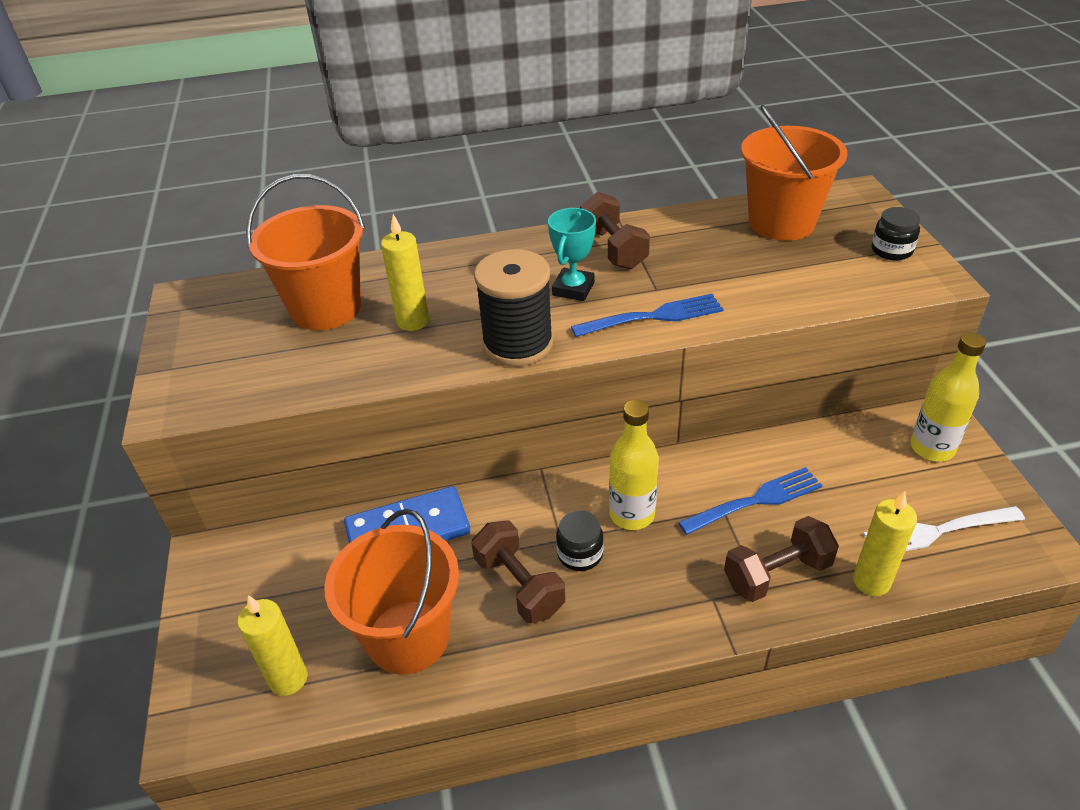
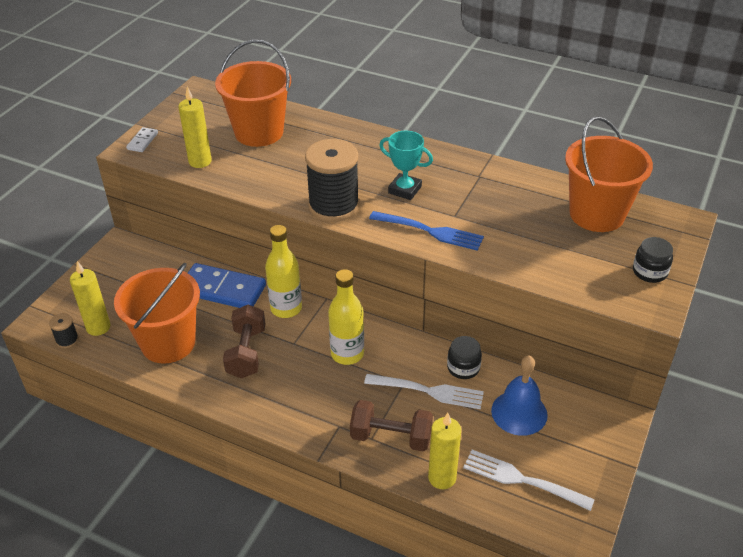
camera: 35 degrees right, 0 degrees up
yellow candle [381,214,429,331] -> yellow candle moved to [178,87,212,168]
turquoise trophy [548,208,596,301] -> turquoise trophy turned 60 degrees clockwise [379,131,433,200]
black jar [556,510,604,571] -> black jar moved to [447,336,482,379]
brown dumbbell [580,192,650,269] -> none
blue fork [678,467,823,535] -> white fork [364,374,484,409]
yellow bottle [910,332,986,462] -> yellow bottle moved to [265,225,302,318]
none -> black spool [49,313,79,348]
none -> white domino [126,127,158,152]
none -> blue bell [491,355,548,436]

